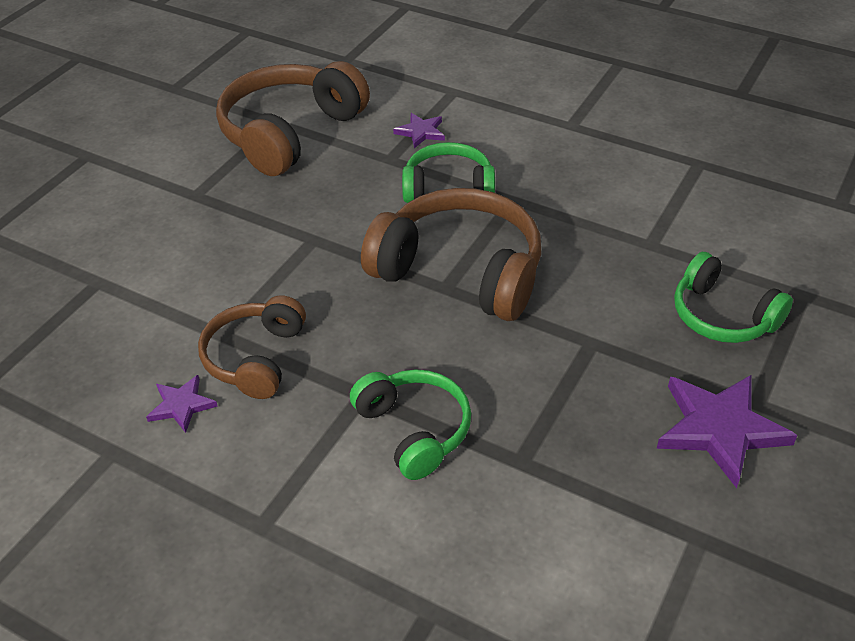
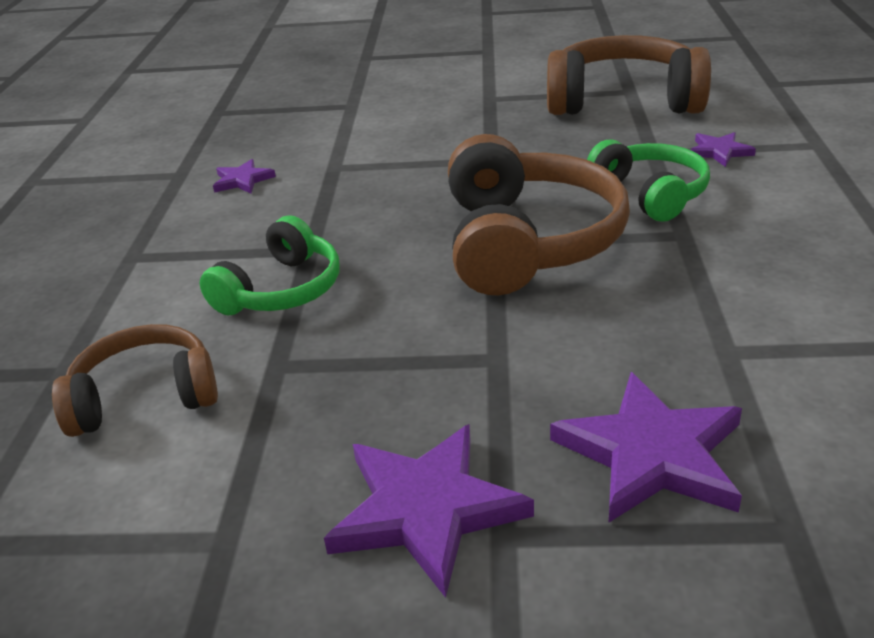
camera: 65 degrees right, 10 degrees down
brown headphones [198,295,306,399] -> brown headphones moved to [52,324,218,437]
green headphones [674,252,793,343] -> purple star [550,372,742,523]

